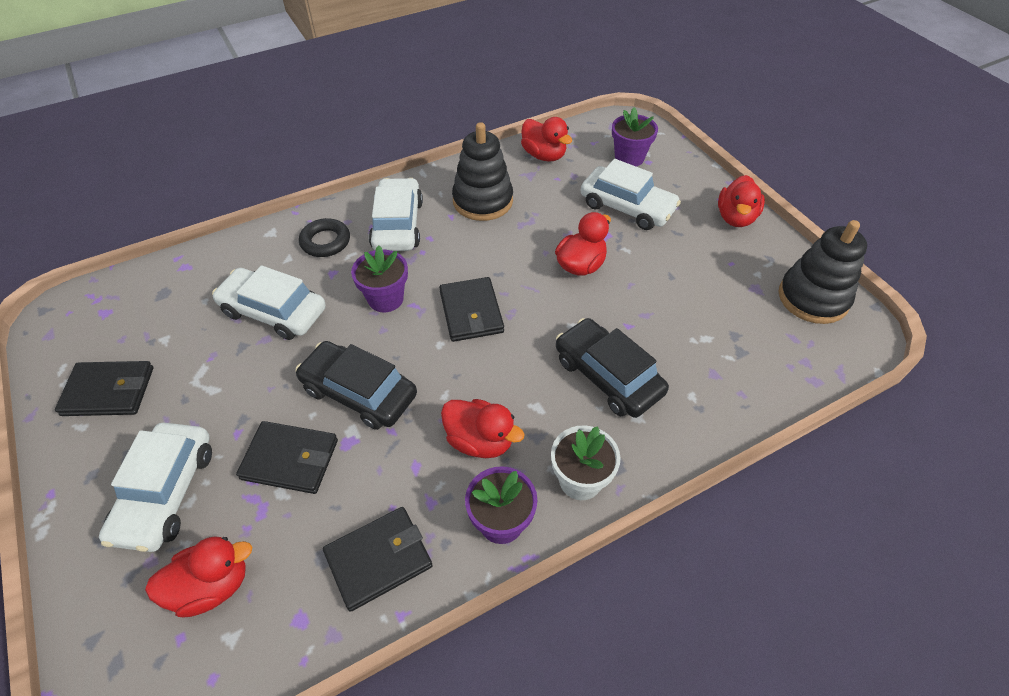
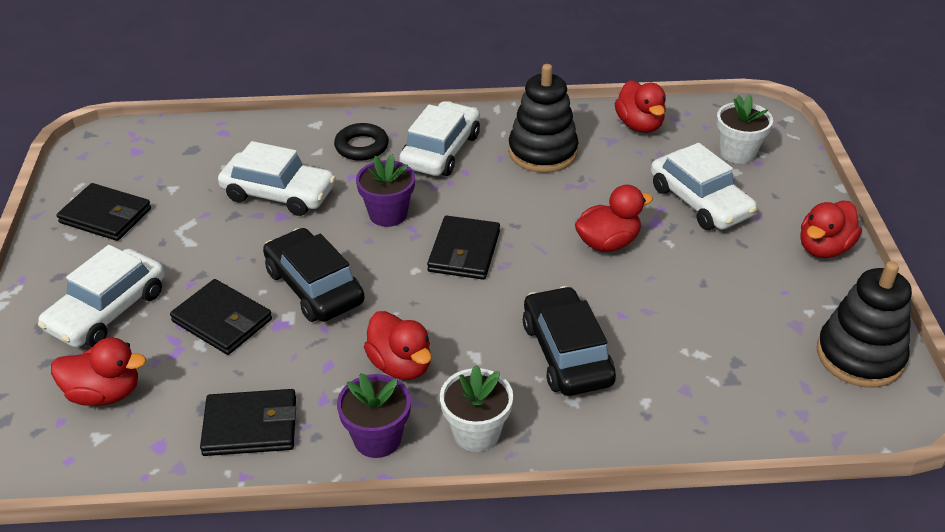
camera: 25 degrees right, 10 degrees down
white car [212,265,326,340] -> white car turned 150 degrees clockwise [218,141,336,216]
purple flower pot [612,107,658,167] -> white flower pot [717,94,773,164]

